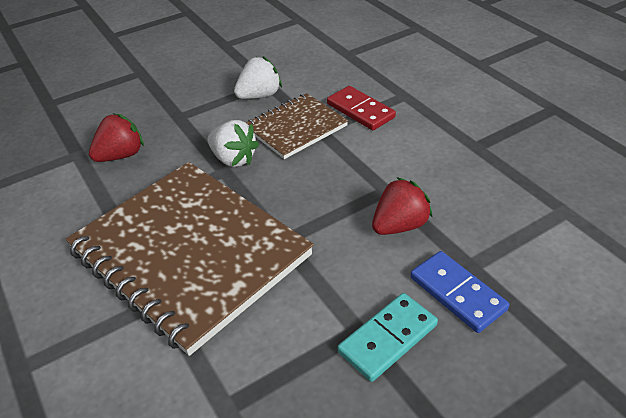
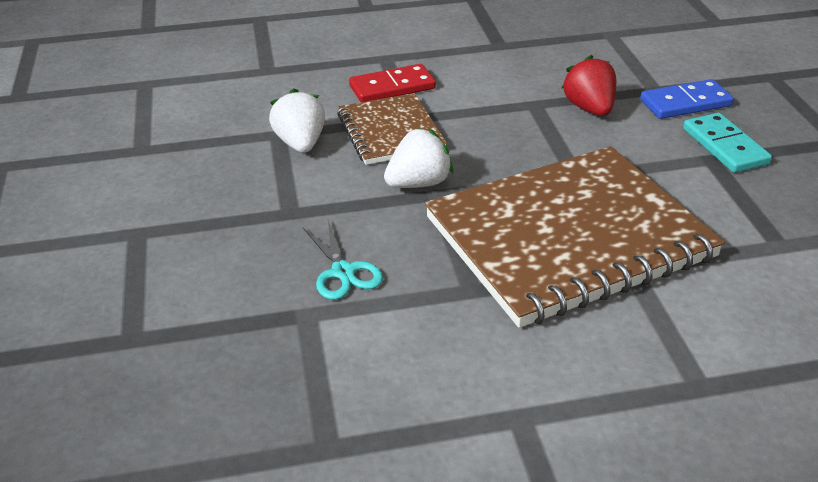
camera: 70 degrees left, 5 degrees down
red strawberry [89,113,144,162] -> turquoise scissors [303,220,383,300]

